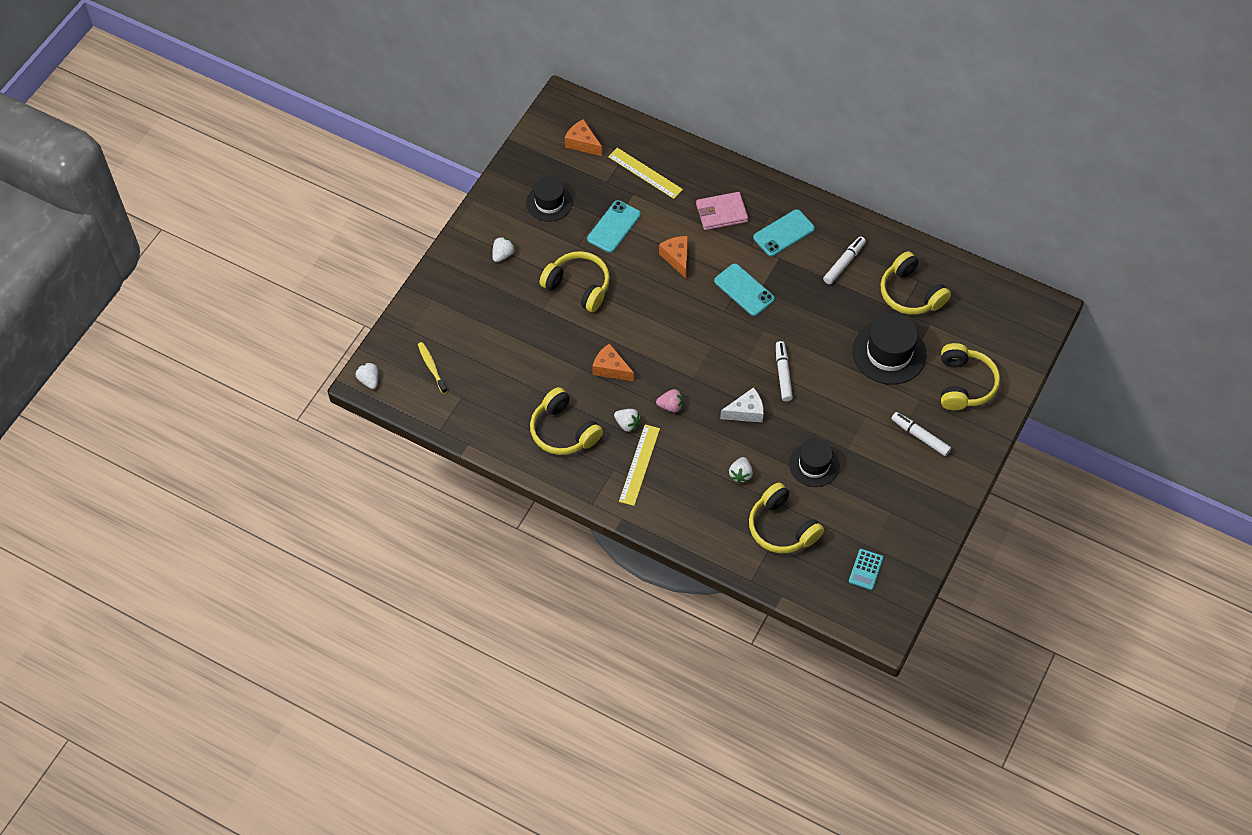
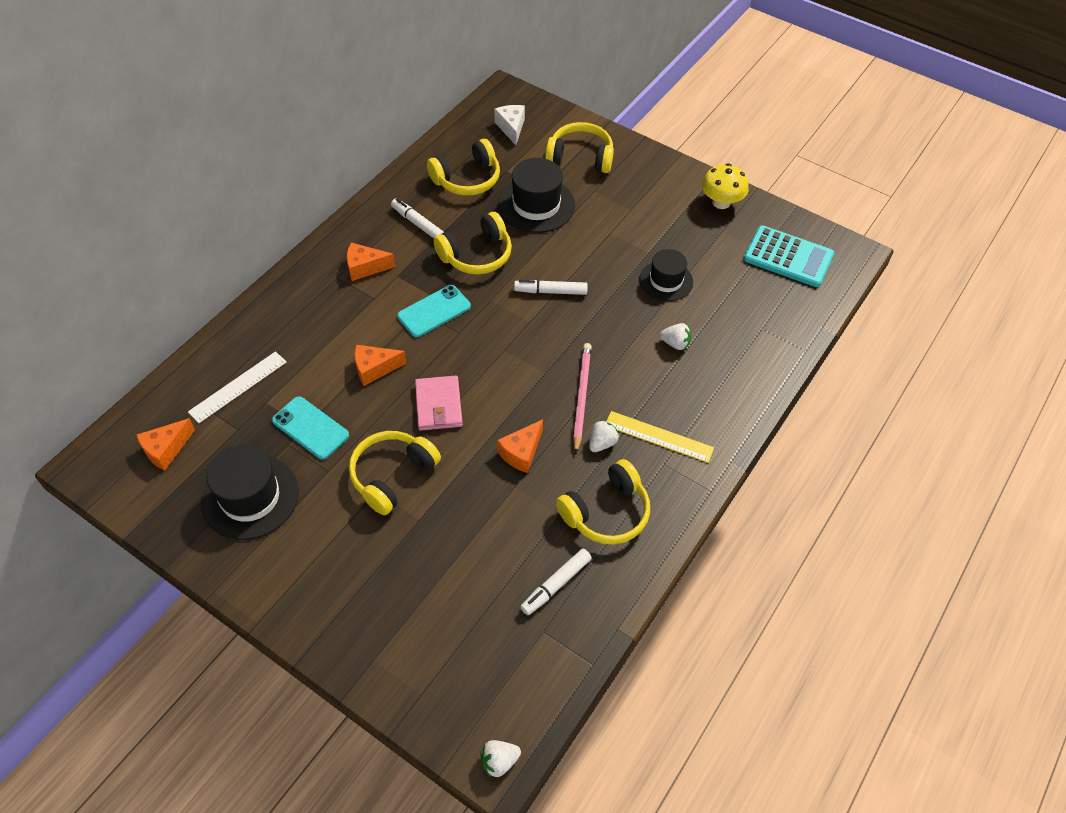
camera: 85 degrees left, 5 degrees down
yellow toothbrush [418,342,448,394] -> none
white strawberry [492,237,515,262] -> none
black hat [526,176,573,222] -> black hat [201,445,299,540], size x1.52
yellow ruler [608,148,683,199] -> white ruler [188,351,287,423]
pink strawberry [656,389,683,413] -> pink pencil [573,343,592,454]
pink wallet [696,192,748,230] -> pink wallet moved to [415,376,463,431]
white cheese [720,387,764,423] -> white cheese moved to [494,105,525,145]
yellow headphones [749,482,824,553] -> yellow headphones moved to [433,212,512,274]
turquoise phone [753,209,815,256] -> orange cheese [347,243,395,281]
turquoise calculator [849,549,883,590] -> turquoise calculator [744,225,834,287], size x1.99
white marker [891,412,951,456] -> white marker moved to [520,549,592,615]
none -> yellow mushroom [702,163,749,209]

